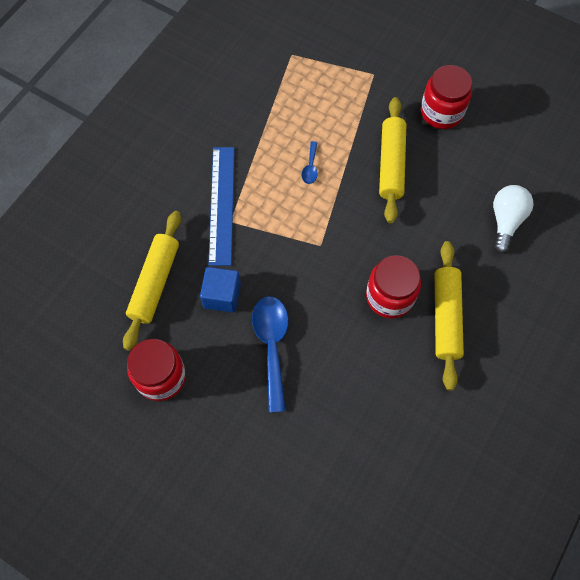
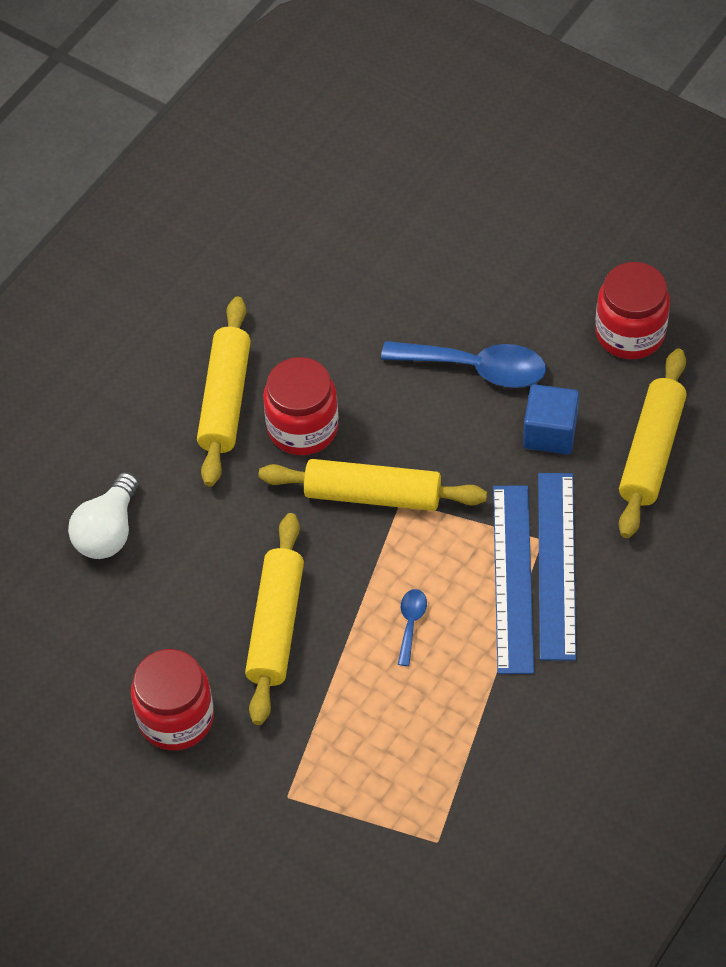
camera: 175 degrees left, 10 degrees down
blue spoon [252,296,288,412] -> blue spoon turned 75 degrees counterclockwise [381,341,546,388]
none -> yellow rolling pin [259,459,487,511]
none -> blue ruler [493,485,534,674]

